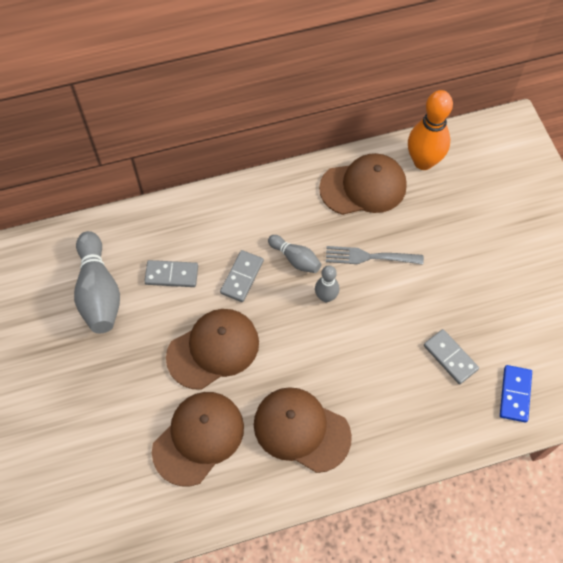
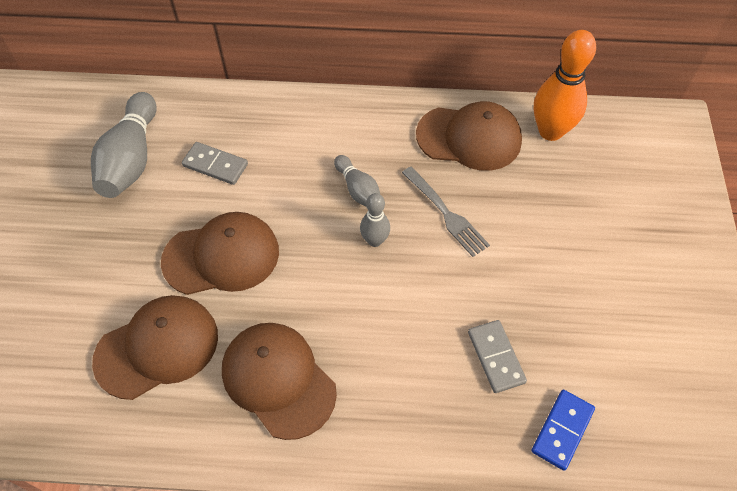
camera: 20 degrees right, 5 degrees down
grey domino [220,250,264,302] -> none
grey fork [326,246,424,265] -> grey fork turned 150 degrees counterclockwise [402,167,490,257]

